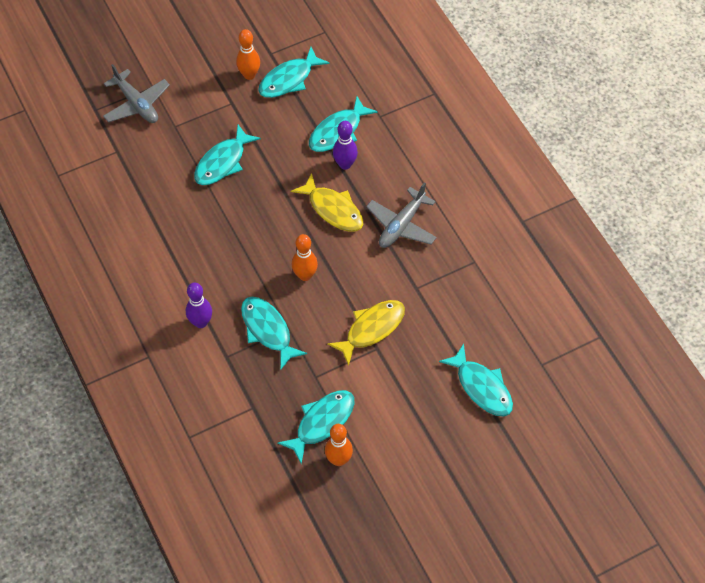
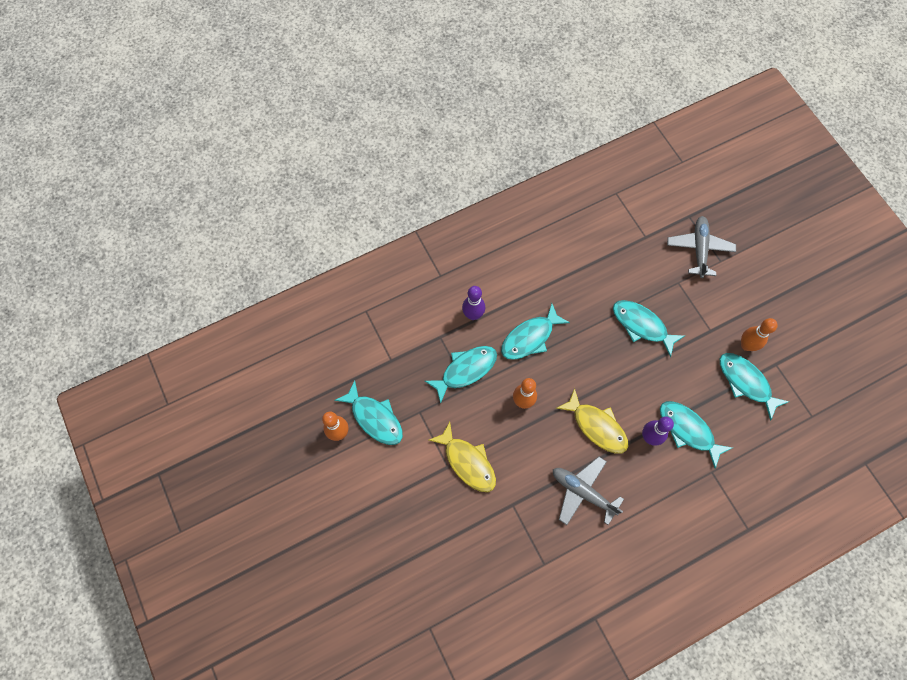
camera: 90 degrees right, 10 degrees up
grey plane [103,64,170,123] -> grey plane turned 135 degrees clockwise [667,216,736,278]
yellow fish [291,173,363,232] -> yellow fish turned 90 degrees counterclockwise [556,388,629,454]
turquoise fish [439,343,513,417] -> turquoise fish moved to [501,304,570,360]

